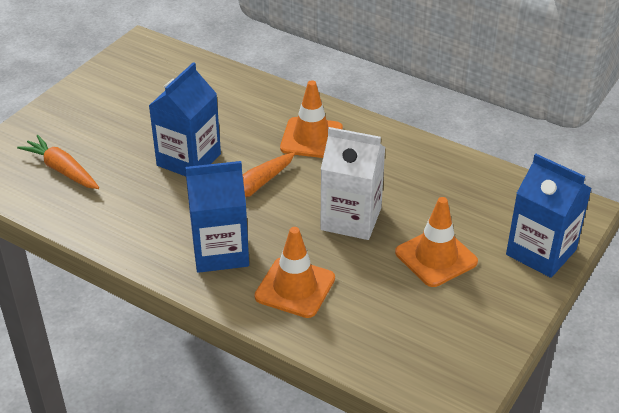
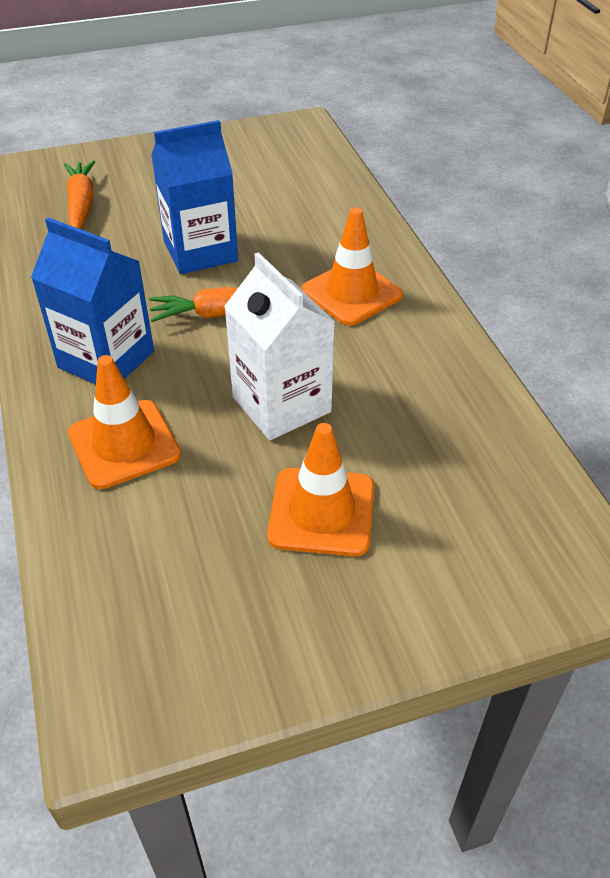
camera: 40 degrees right, 5 degrees up
blue carton [506,154,592,278] -> none

